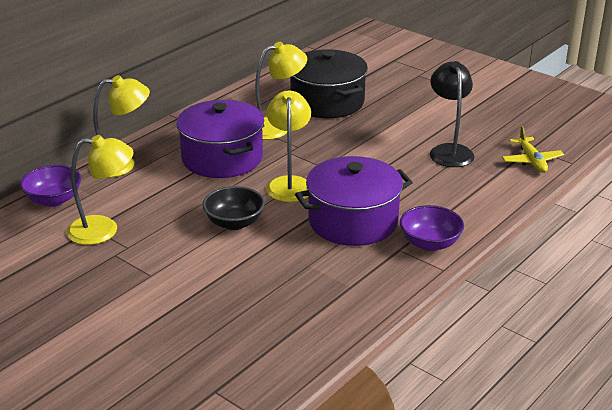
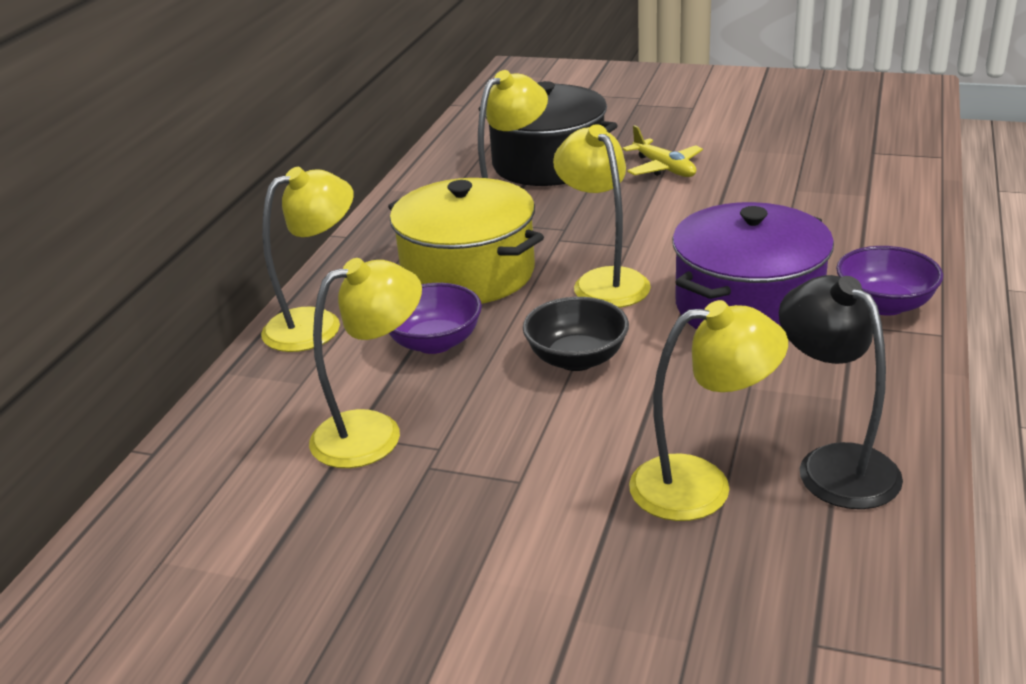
camera: 20 degrees left, 0 degrees up
purple bowl [20,165,81,207] -> purple bowl moved to [389,283,482,354]
purple pot [176,100,264,178] -> yellow pot [388,178,544,304]
black lamp [430,61,475,167] -> black lamp moved to [779,275,903,509]
yellow plane [502,126,564,173] -> yellow plane moved to [622,125,703,177]
none -> yellow lamp [629,300,788,521]

